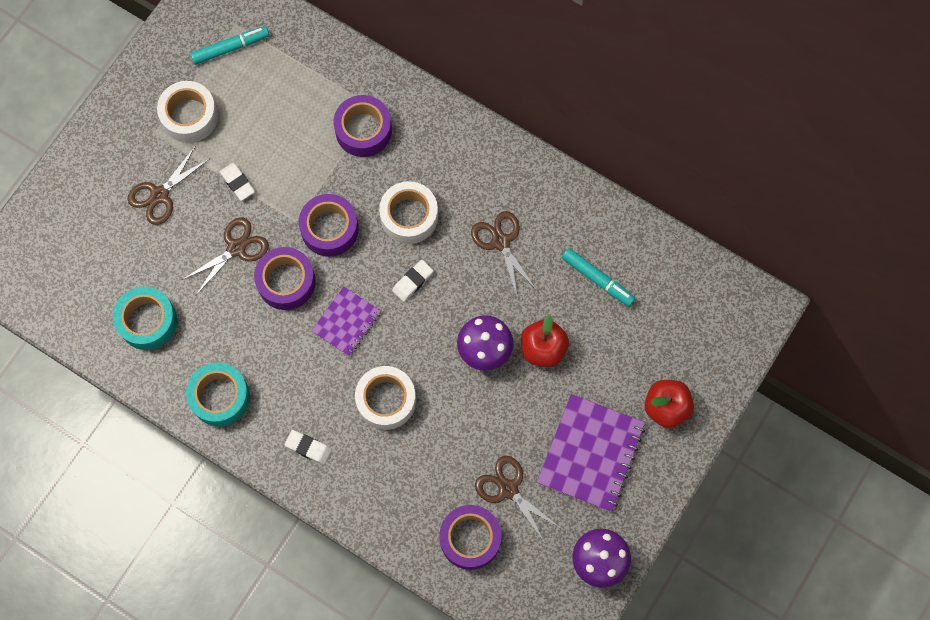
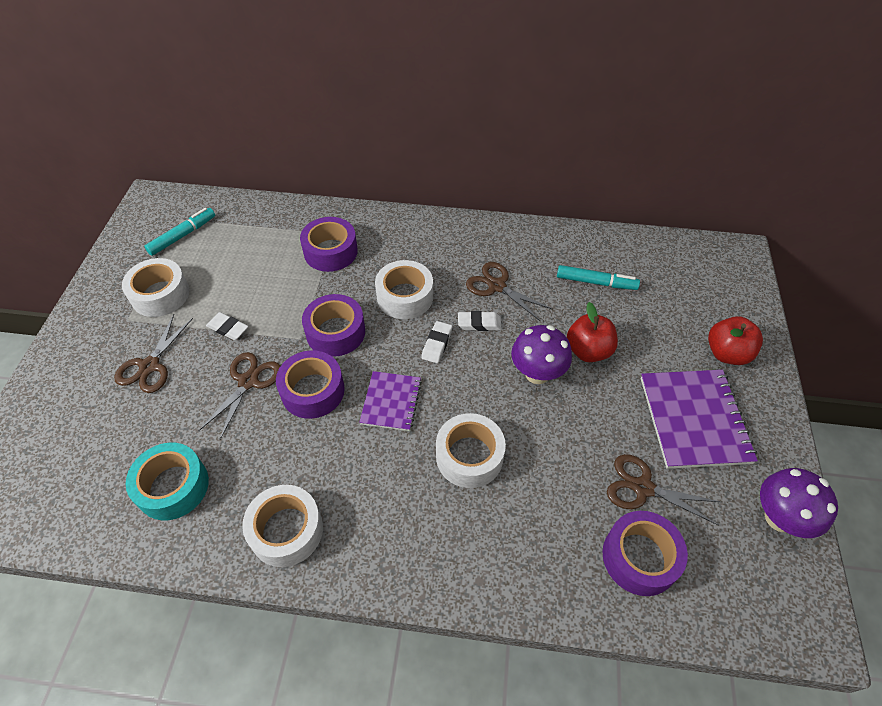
camera: 25 degrees left, 20 degrees down
turquoise tape [186,363,250,426] -> white tape [242,485,323,567]
white eraser [284,430,332,465] -> white eraser moved to [458,311,502,331]

